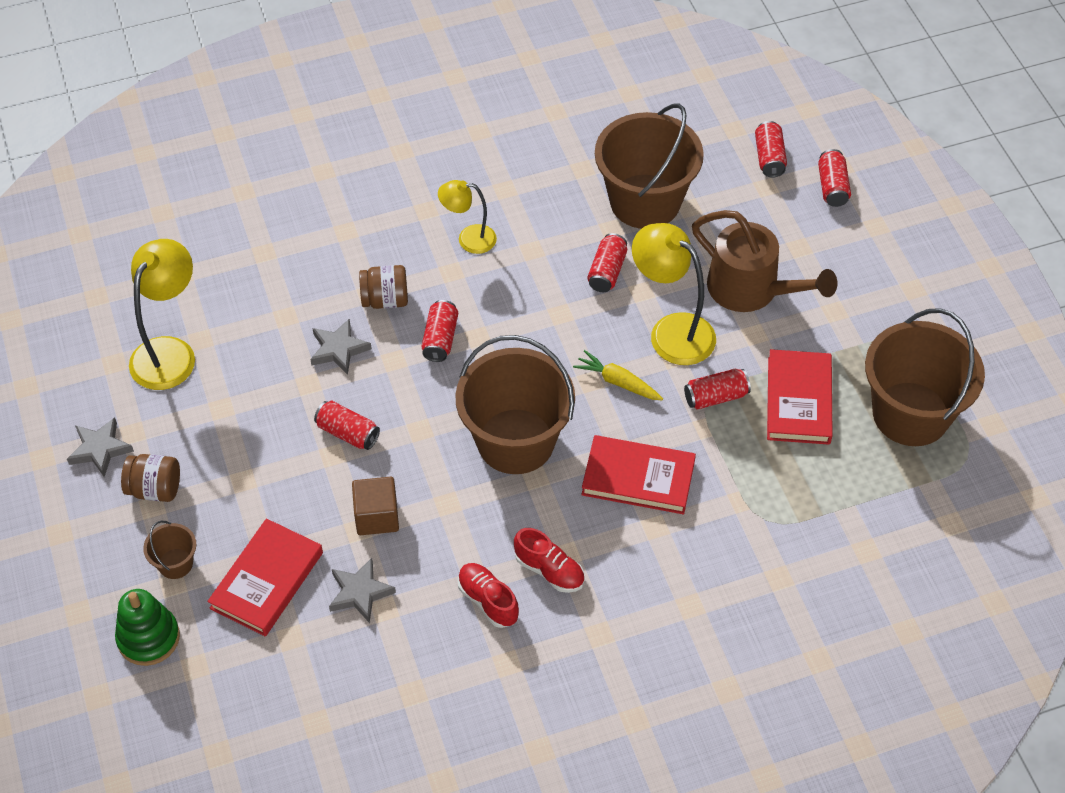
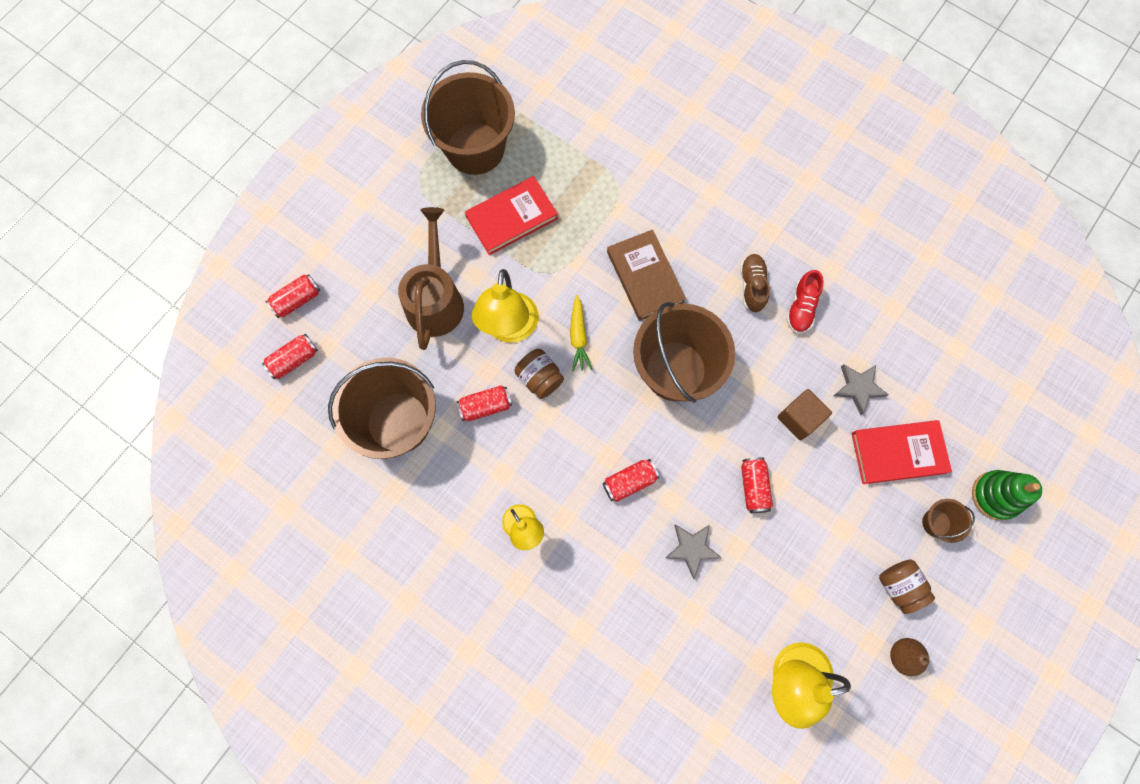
camera: 125 degrees left, 20 degrees up
grey star [67,418,134,477] -> brown pear [890,638,930,676]
brown jar [359,265,408,309] -> brown jar moved to [515,349,564,399]
red shoe [514,528,585,593] -> brown shoe [740,254,770,312]
red book [581,435,696,514] -> brown book [607,230,686,321]
red can [684,369,751,410] -> none

